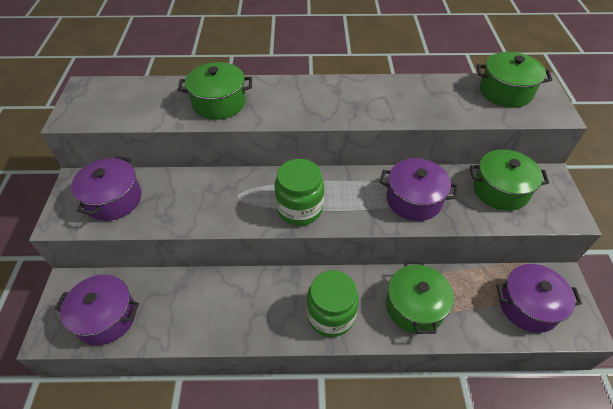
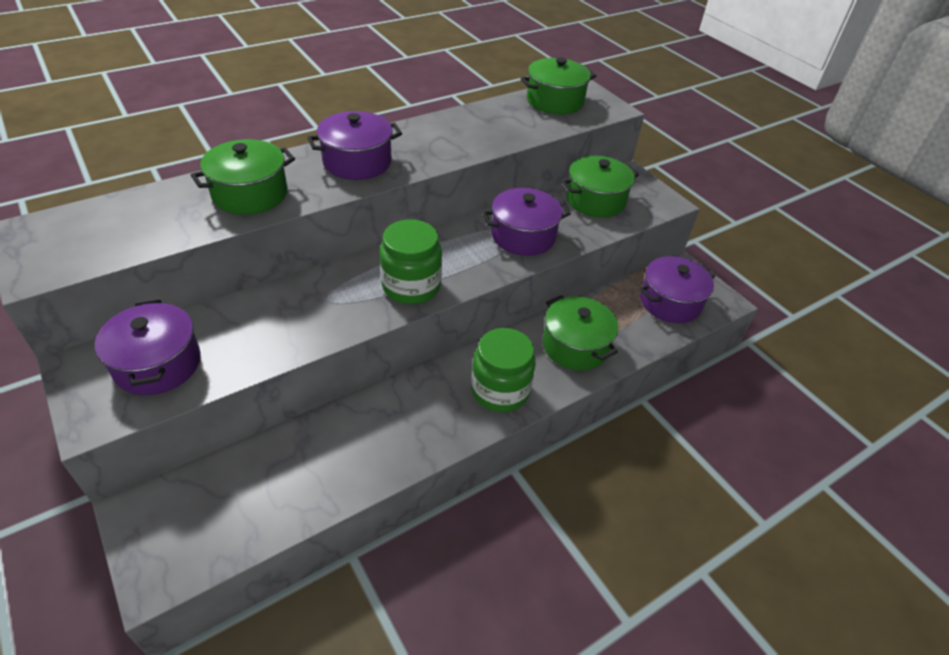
camera: 35 degrees left, 5 degrees down
purple pot [55,275,139,345] -> purple pot moved to [307,111,402,180]

